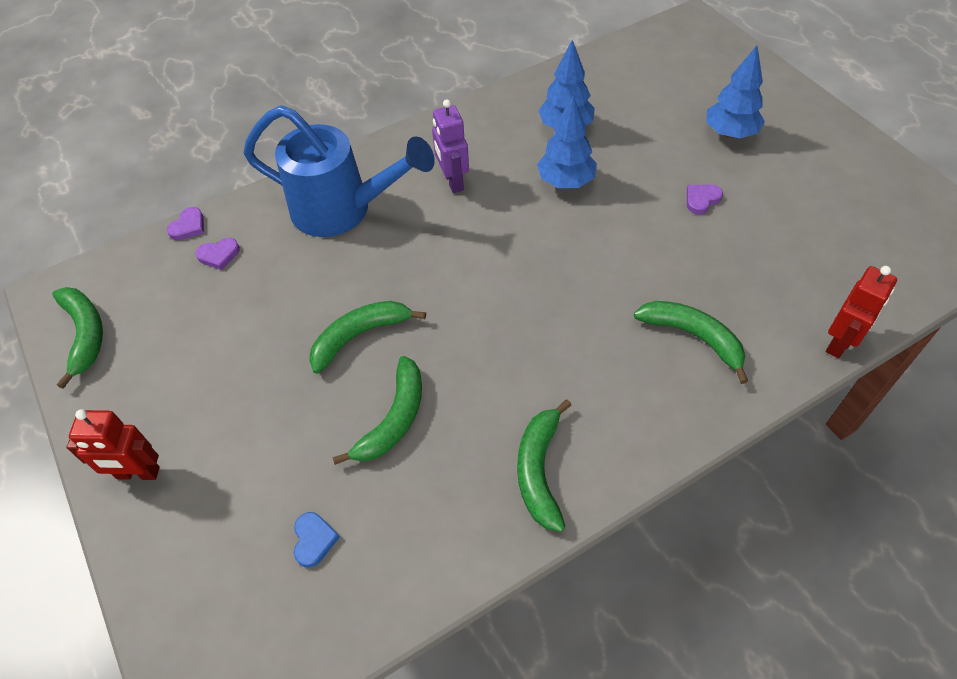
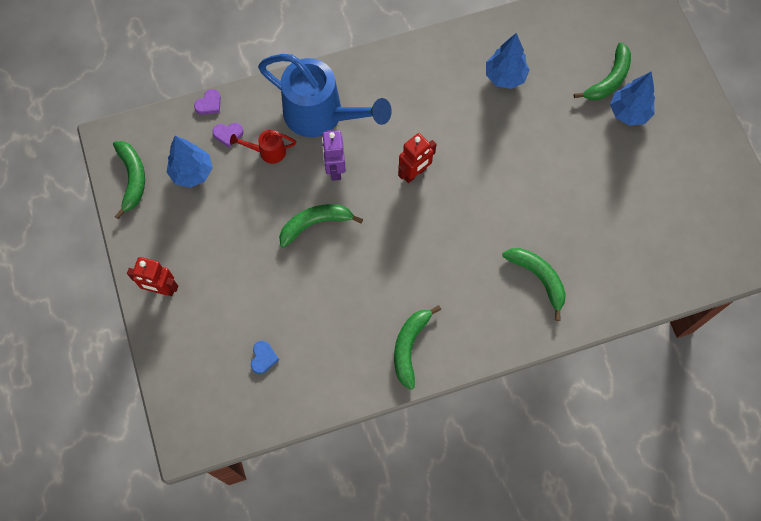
camera: 10 degrees right, 15 degrees up
green banana [333,356,422,465] -> green banana moved to [574,42,631,100]
purple robot [432,99,469,193] -> purple robot moved to [322,130,346,181]
blue tree [537,96,597,188] -> blue tree moved to [167,136,213,188]
purple heart [687,184,723,214] -> none
red robot [826,266,897,358] -> red robot moved to [398,133,436,183]
none -> red watering can [230,130,296,164]

